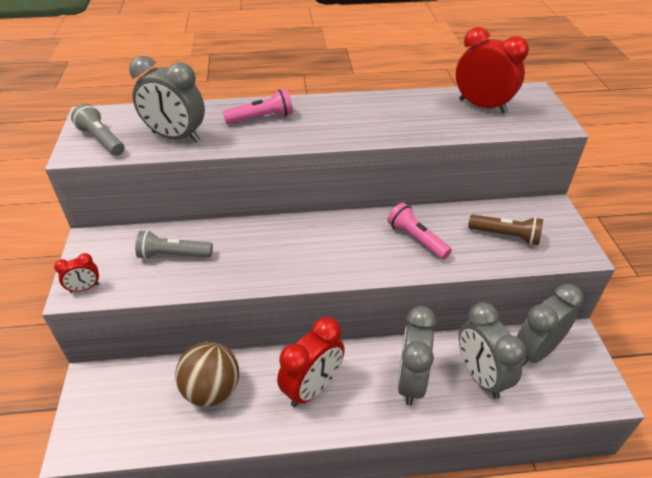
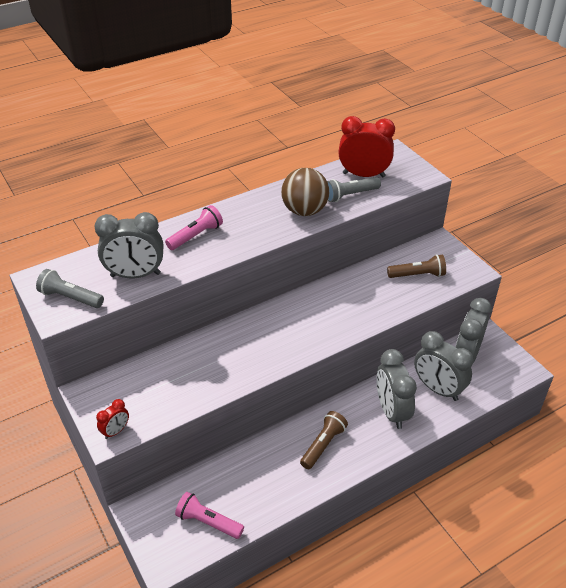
camera: 25 degrees left, 0 degrees up
grey flashlight [135,230,213,259] -> grey flashlight moved to [327,177,381,202]
brown ball [175,342,239,407] -> brown ball moved to [281,168,329,216]
red clock [277,317,345,407] -> brown flashlight [300,411,348,469]
pink flashlight [387,203,452,260] -> pink flashlight moved to [175,492,244,539]

